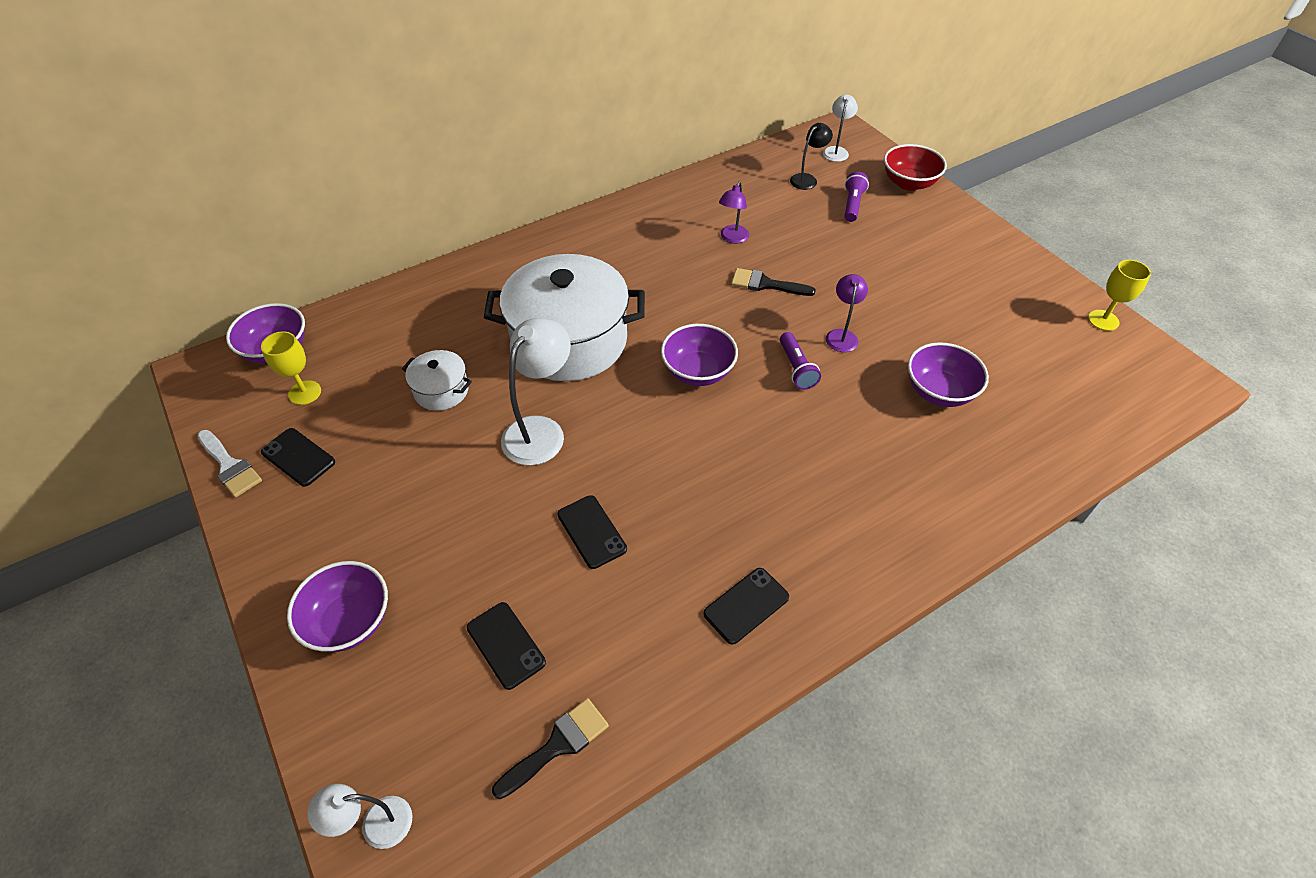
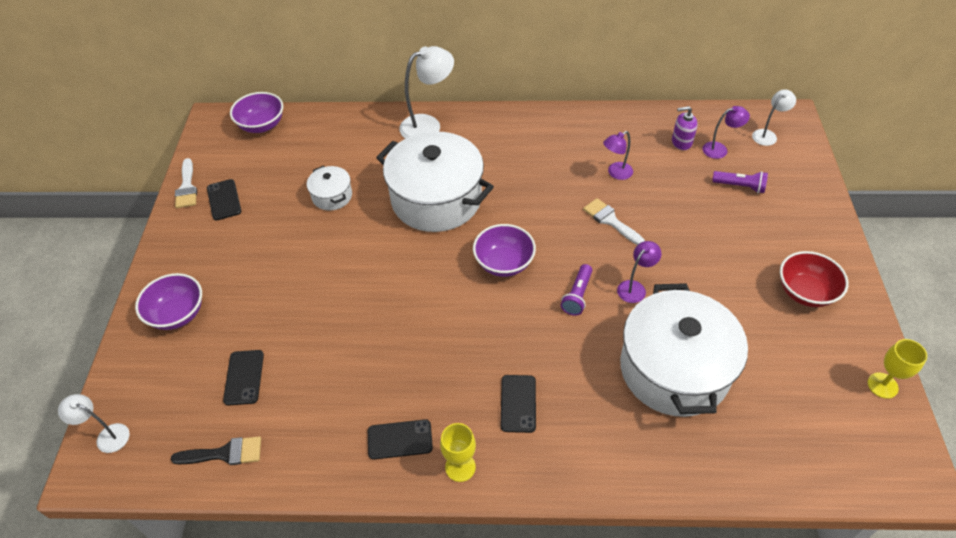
camera: 35 degrees right, 0 degrees up
yellow goblet [261,331,321,405] -> yellow goblet moved to [440,423,476,482]
white lamp [501,318,571,466] -> white lamp moved to [399,46,454,139]
black phone [558,495,627,569] -> black phone moved to [501,375,536,433]
black brush [731,268,816,296] -> white brush [583,198,645,245]
black lamp [790,123,833,190] -> purple lamp [703,106,750,159]
purple flashlight [844,172,869,222] -> purple flashlight turned 60 degrees clockwise [712,171,768,193]
red bowl [884,144,947,191] -> red bowl moved to [780,251,848,307]
purple bowl [908,342,989,407] -> white pot [620,283,748,417]
none -> purple soap dispenser [672,106,698,150]

